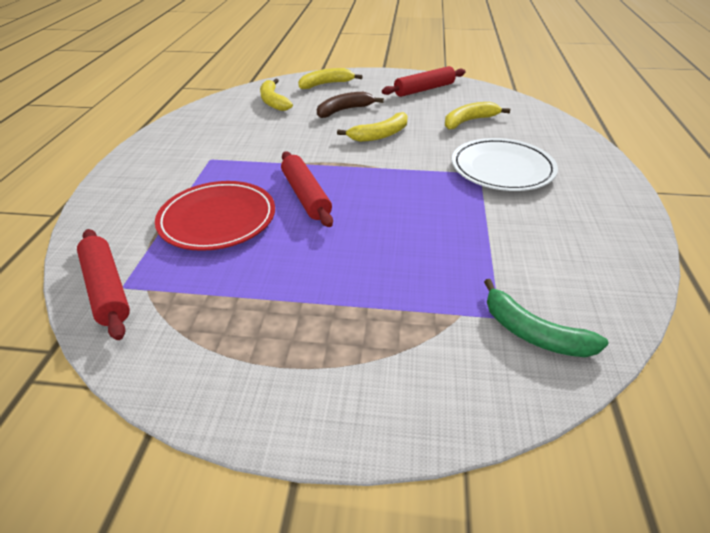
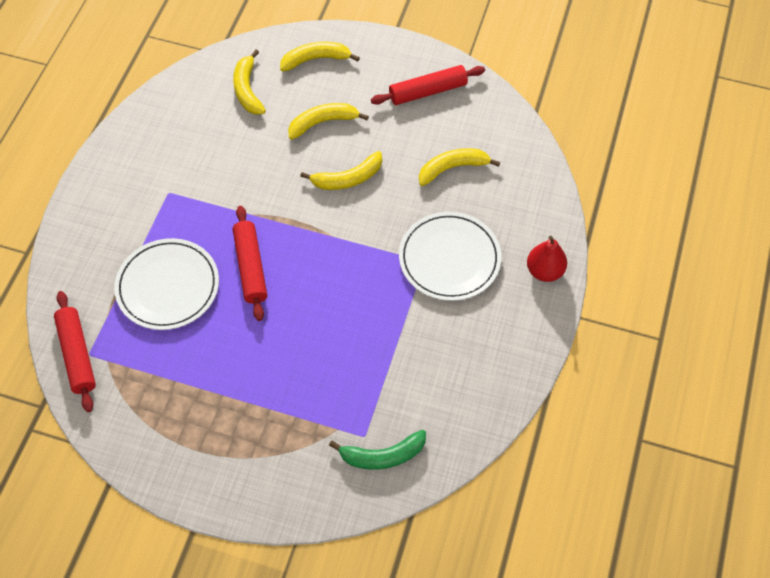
camera: 10 degrees right, 20 degrees up
red plate [155,181,275,251] -> white plate [114,238,219,330]
brown banana [317,92,384,118] -> yellow banana [288,103,369,140]
green banana [484,279,609,357] -> green banana turned 60 degrees counterclockwise [329,430,426,470]
none -> red pear [527,236,567,282]

